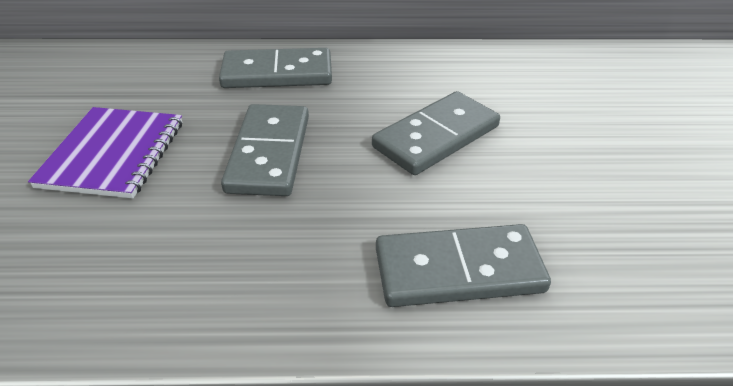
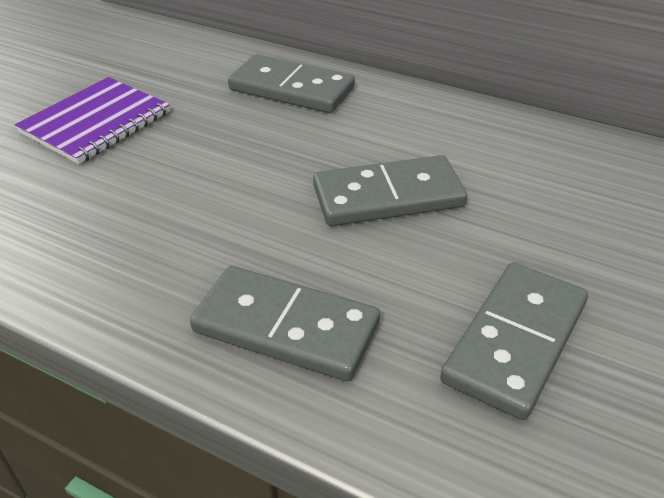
camera: 30 degrees right, 0 degrees up
grey domino [221,104,309,196] -> grey domino moved to [440,262,588,420]

